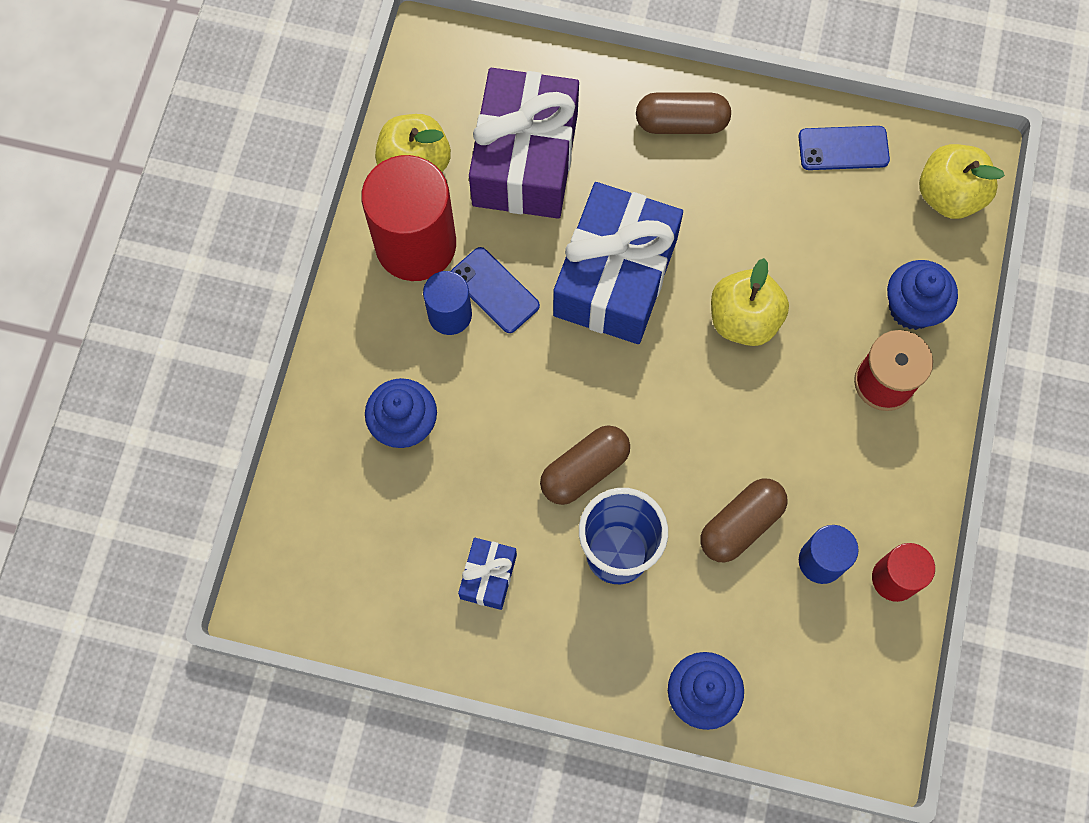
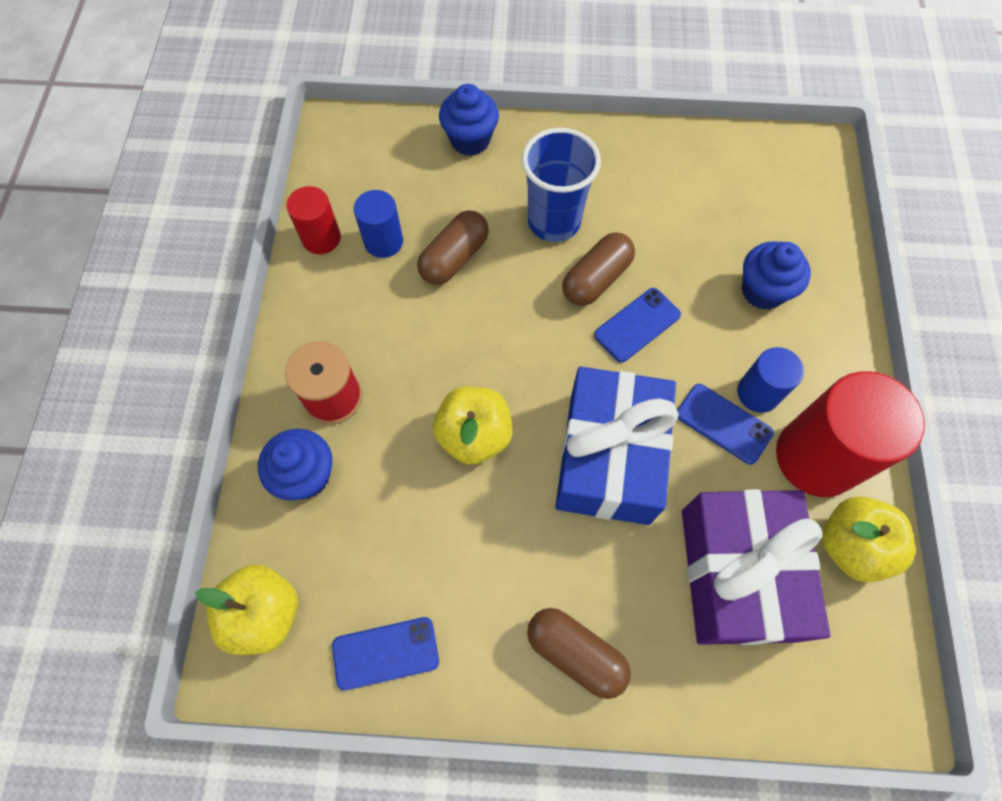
camera: 170 degrees right, 5 degrees down
blue gift [458,538,517,610] -> none
brown capsule [636,92,731,134] -> brown capsule turned 45 degrees clockwise [527,608,631,699]
none -> blue phone [594,288,681,362]

